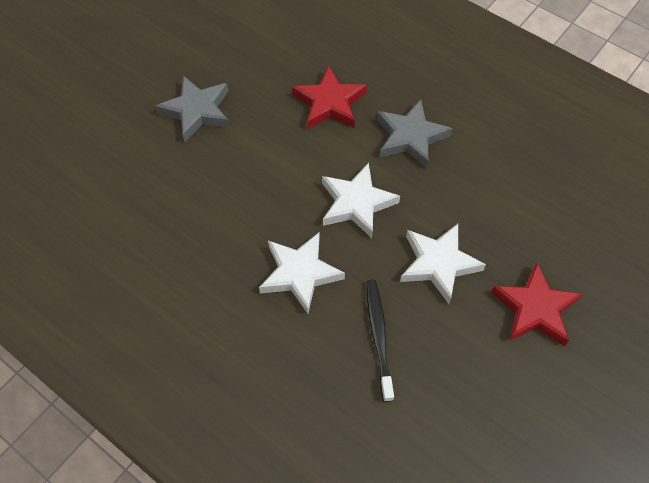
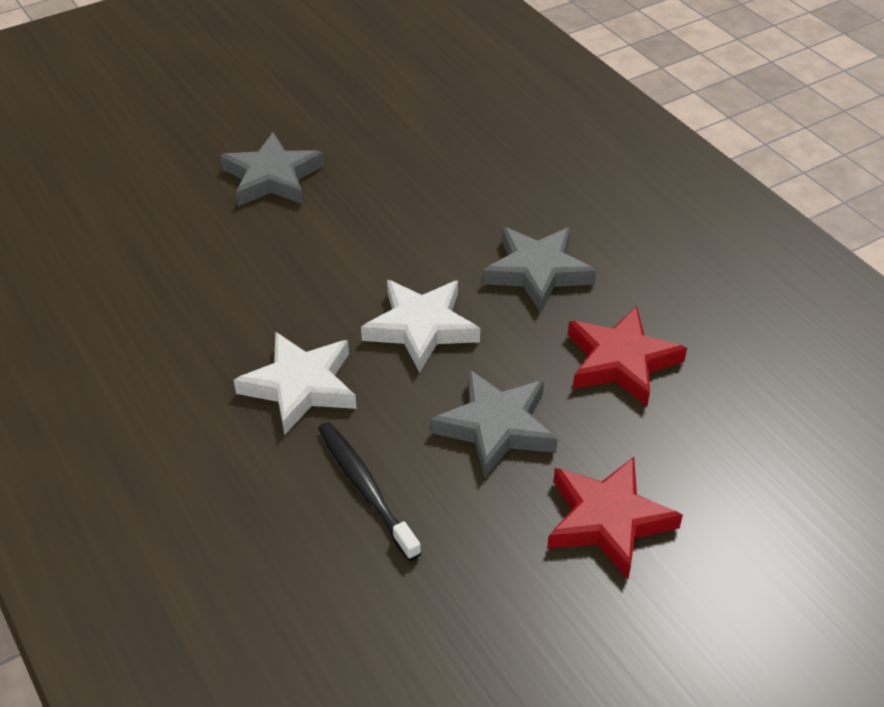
camera: 20 degrees right, 15 degrees down
red star [292,66,367,129] -> red star moved to [568,306,687,406]
black toothbrush [366,279,394,402] -> black toothbrush turned 45 degrees counterclockwise [318,422,421,561]
white star [400,224,486,304] -> grey star [430,369,558,478]

